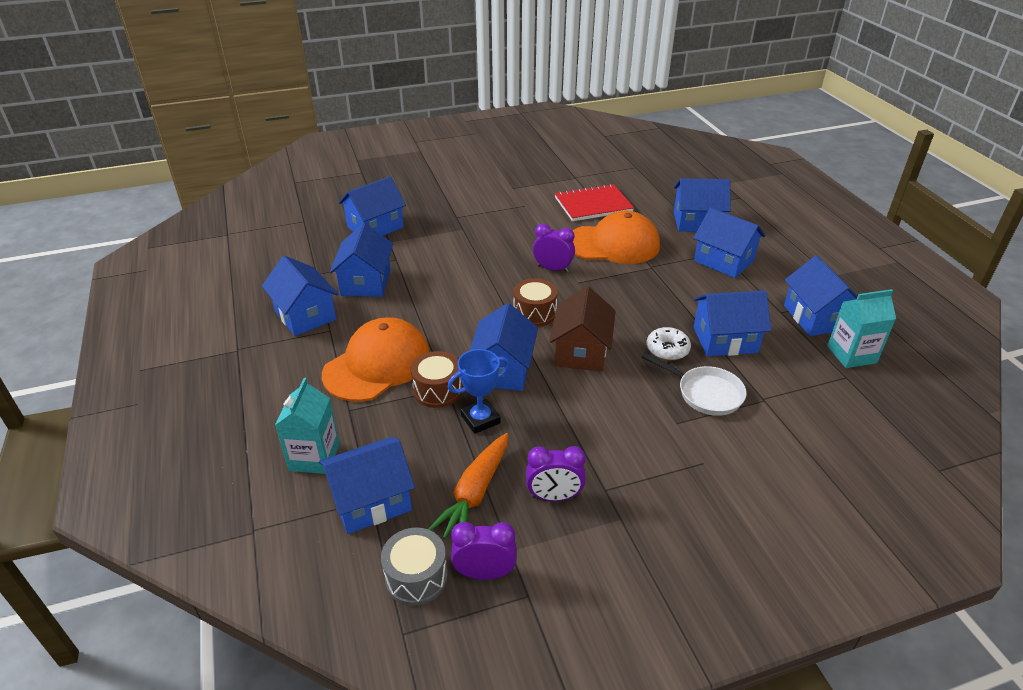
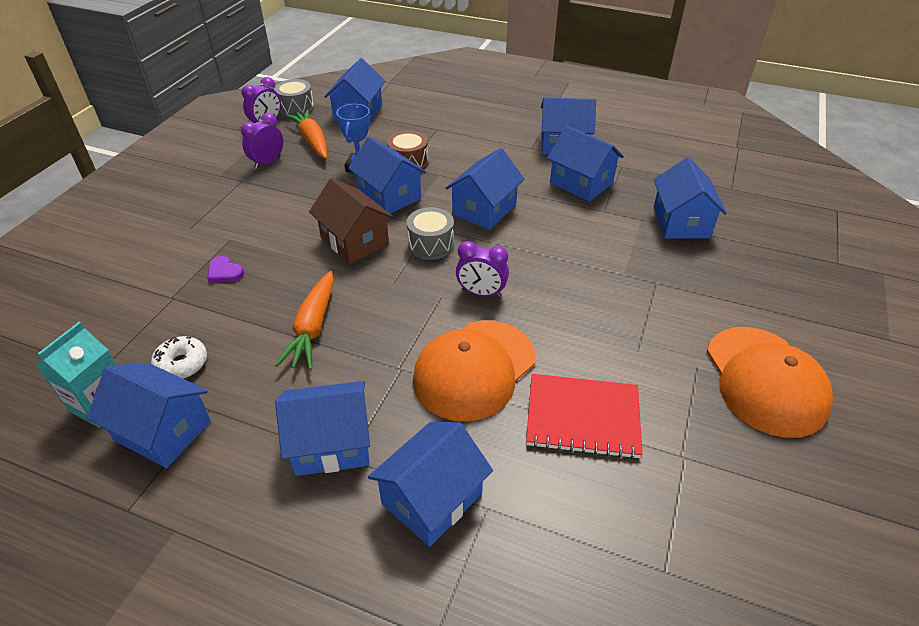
camera: 130 degrees right, 5 degrees up
turquoise carton [275,378,340,474] -> none
orange cap [322,317,430,402] -> orange cap moved to [707,327,833,438]
brown drum [514,278,558,327] -> grey drum [407,207,454,260]
purple clock [533,224,575,273] -> purple clock turned 45 degrees clockwise [456,241,509,298]
red notebook [555,184,634,221] -> red notebook turned 75 degrees clockwise [526,374,643,459]
white pan [642,352,747,416] -> purple heart [207,256,244,283]
white donut [647,327,691,360] -> white donut moved to [151,336,207,379]
blue house [694,290,771,356] -> blue house moved to [446,148,524,230]
none -> orange carrot [275,271,334,370]

